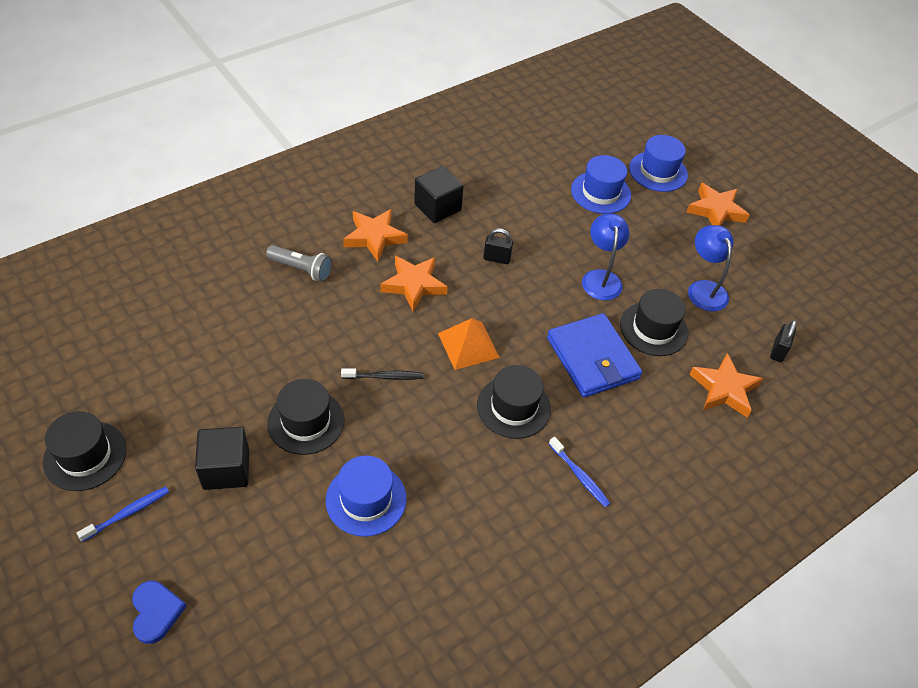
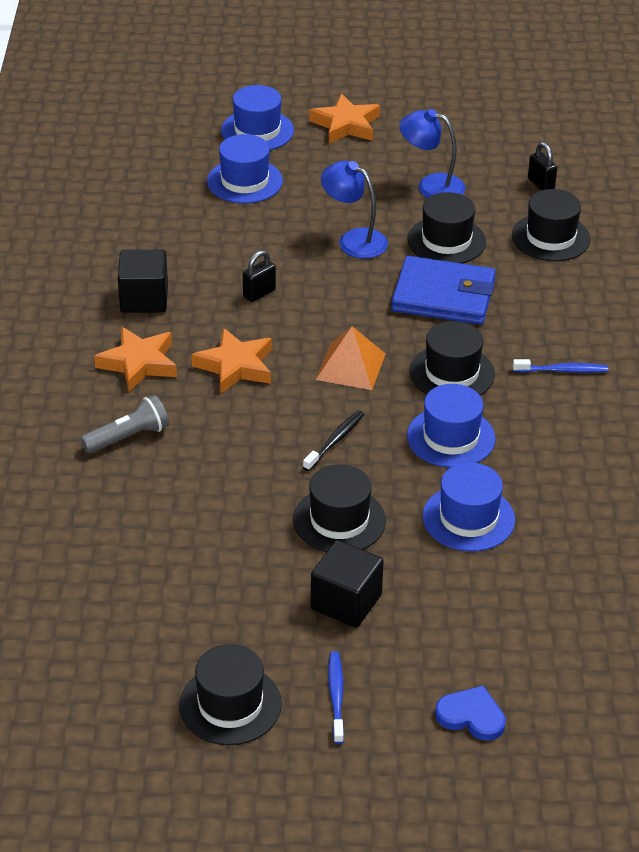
camera: 50 degrees left, 10 degrees down
orange star [689,353,763,418] -> black hat [512,189,590,261]
none -> blue hat [407,384,496,468]

